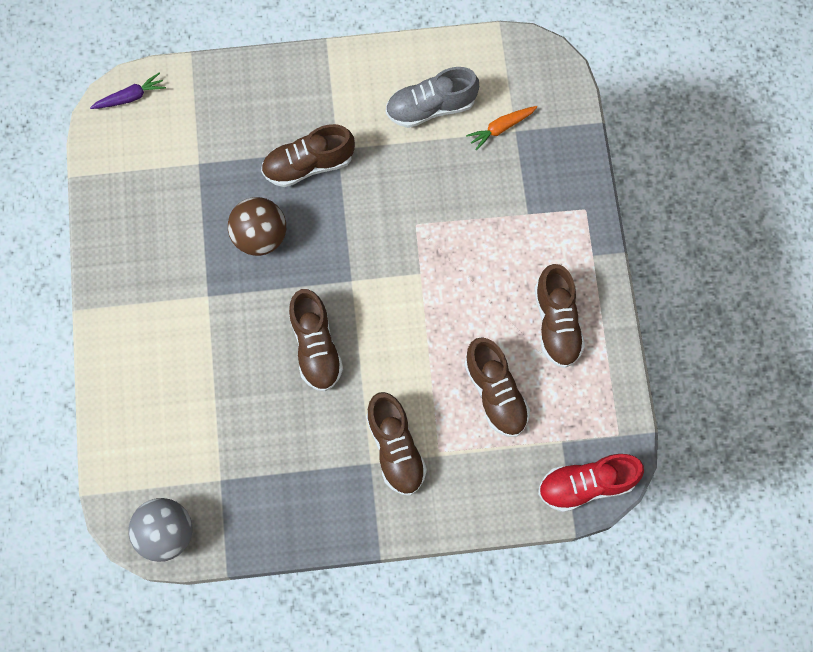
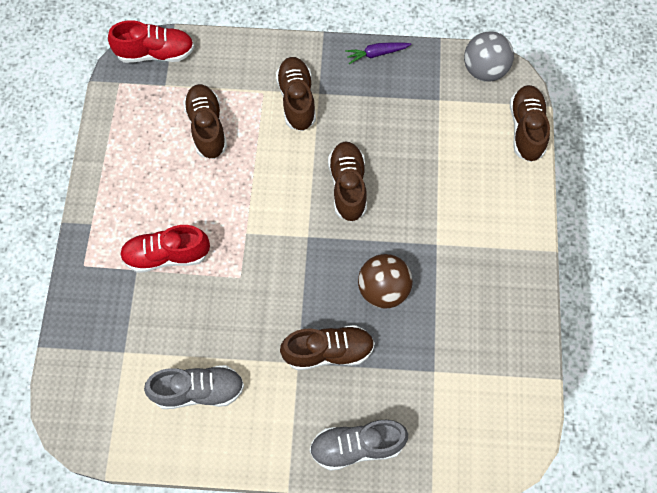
camera: 170 degrees left, 5 degrees down
purple carrot [90,73,166,109] -> purple carrot moved to [345,42,411,64]
orange carrot [466,106,537,151] -> none
brown shoe [534,264,585,368] -> brown shoe moved to [510,85,550,162]
none -> red shoe [120,225,210,273]
none -> grey shoe [310,420,408,471]

